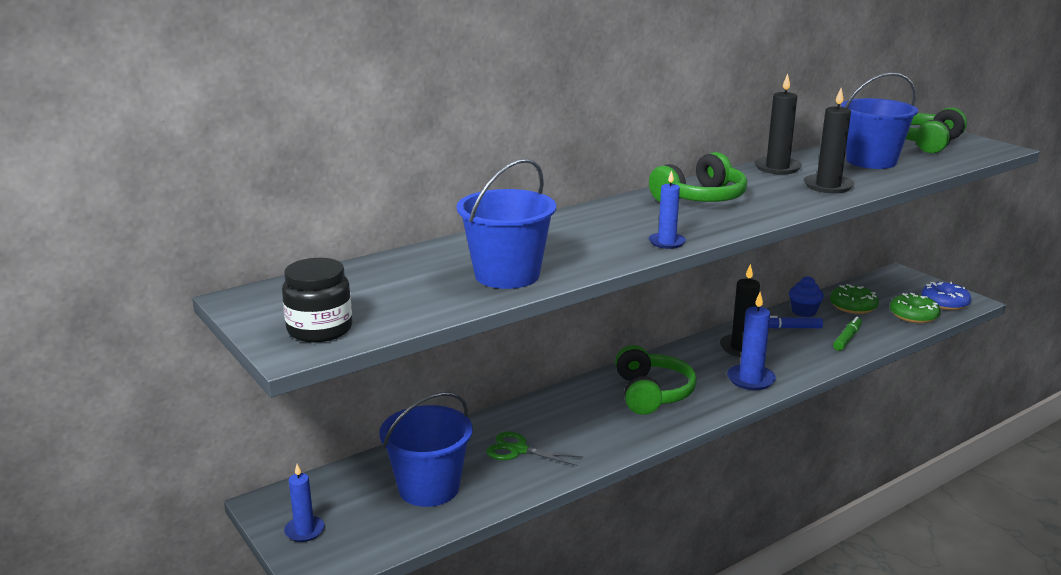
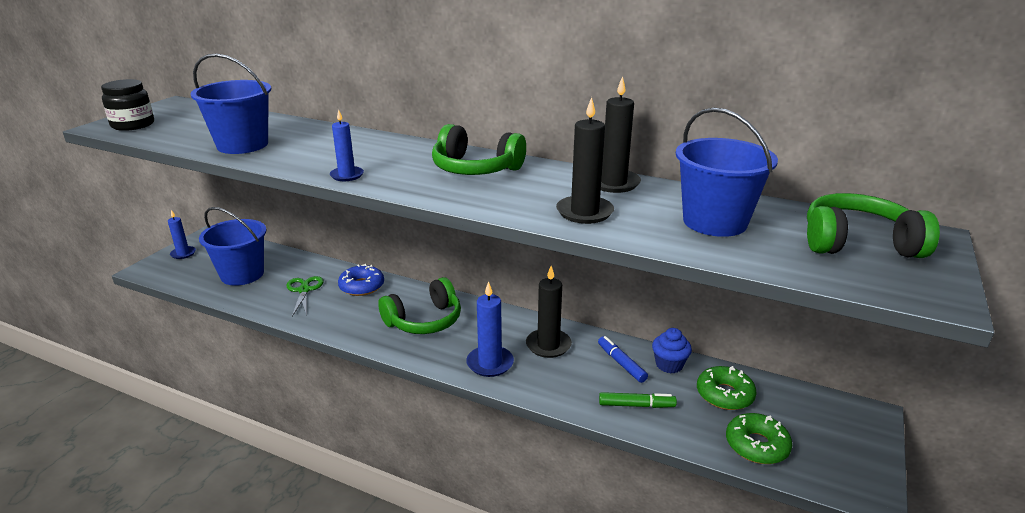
camera: 60 degrees right, 5 degrees up
blue donut [921,282,971,310] -> blue donut moved to [338,264,384,296]

